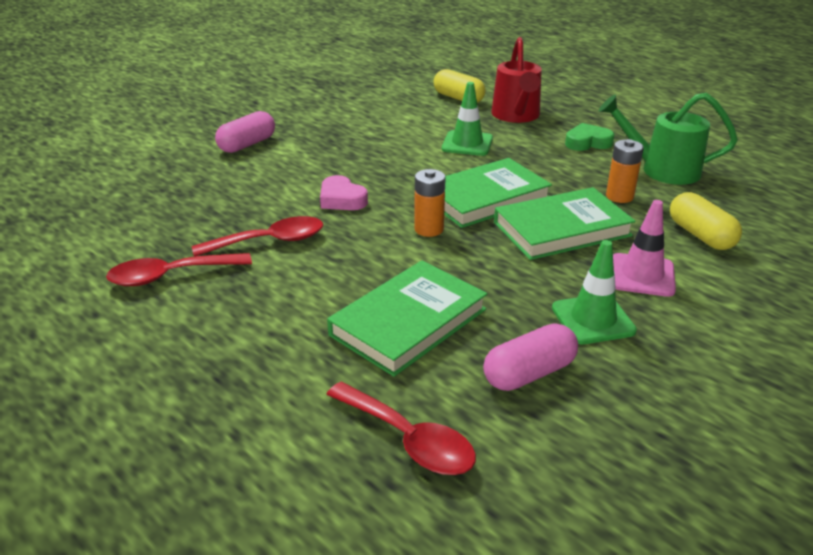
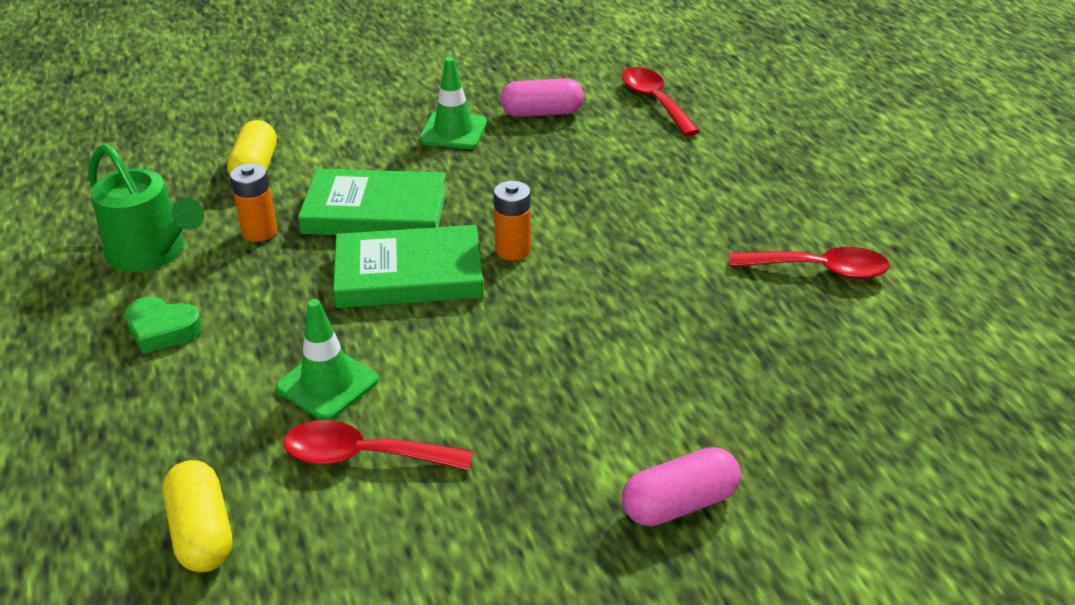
camera: 155 degrees left, 5 degrees up
red spoon [192,216,323,257] -> red spoon moved to [283,420,473,471]
pink heart [320,175,368,210] -> none
green book [327,260,487,377] -> none
red watering can [491,37,542,123] -> none
pink traffic cone [613,200,676,297] -> none

